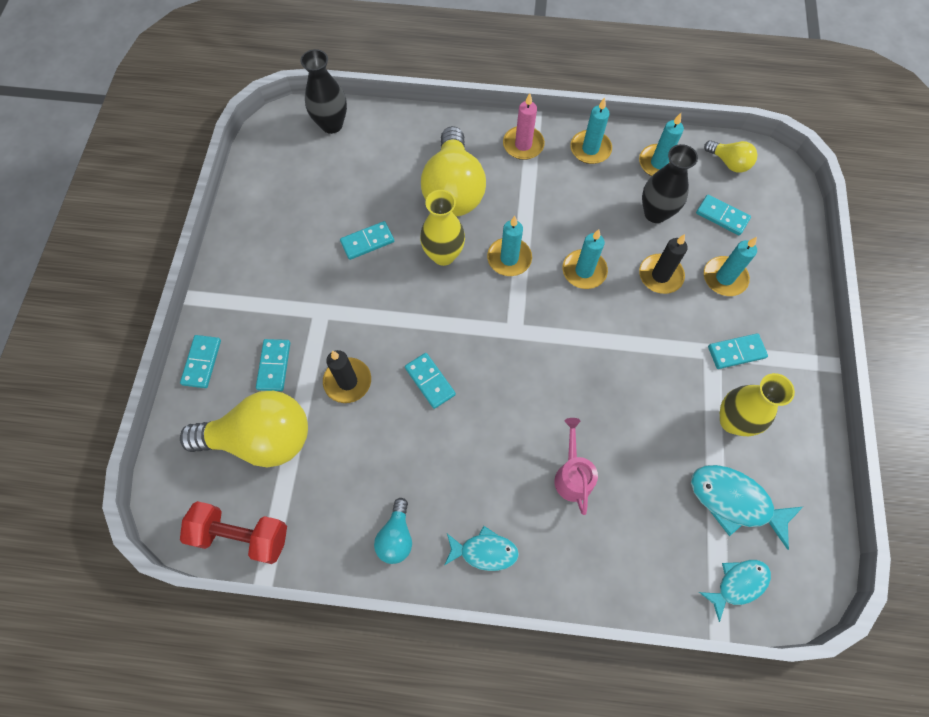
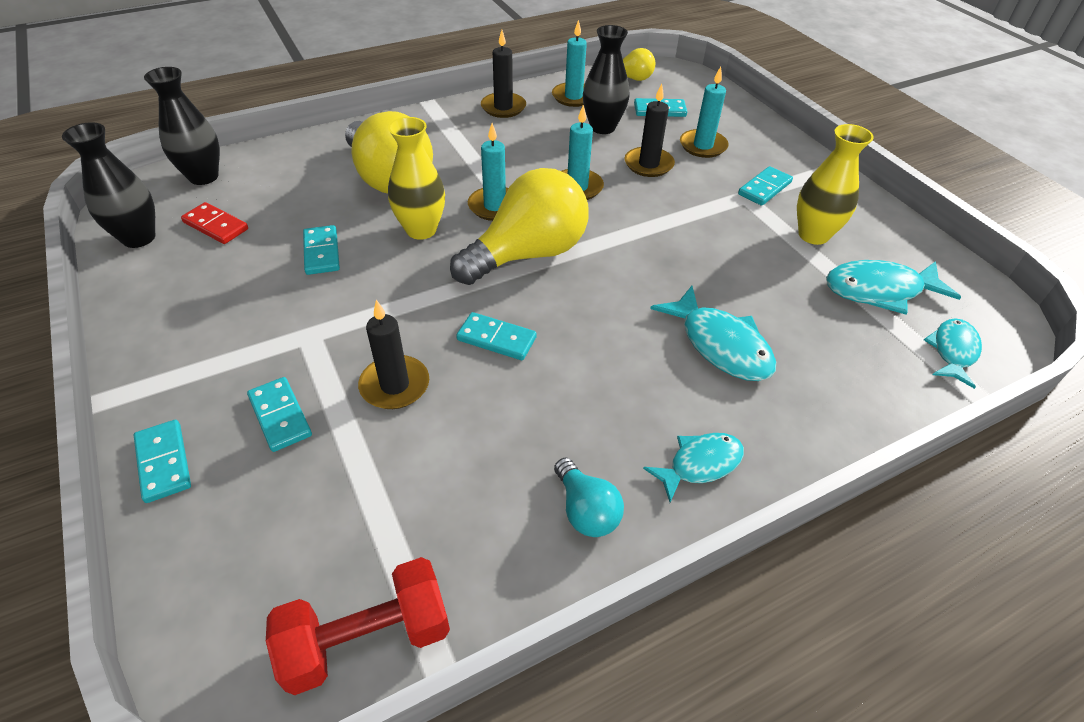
camera: 35 degrees left, 20 degrees down
yellow light bulb [180,391,308,467] -> yellow light bulb moved to [450,168,588,285]
turquoise domino [340,221,394,260] -> turquoise domino turned 45 degrees counterclockwise [303,225,340,275]
pink candle [503,93,545,160] -> none
pink watering can [554,418,598,515] -> turquoise fish [650,286,776,381]
turquoise candle [570,97,612,164] -> black candle [481,30,526,118]
none -> black vase [62,122,155,248]
none -> red domino [181,202,248,244]

